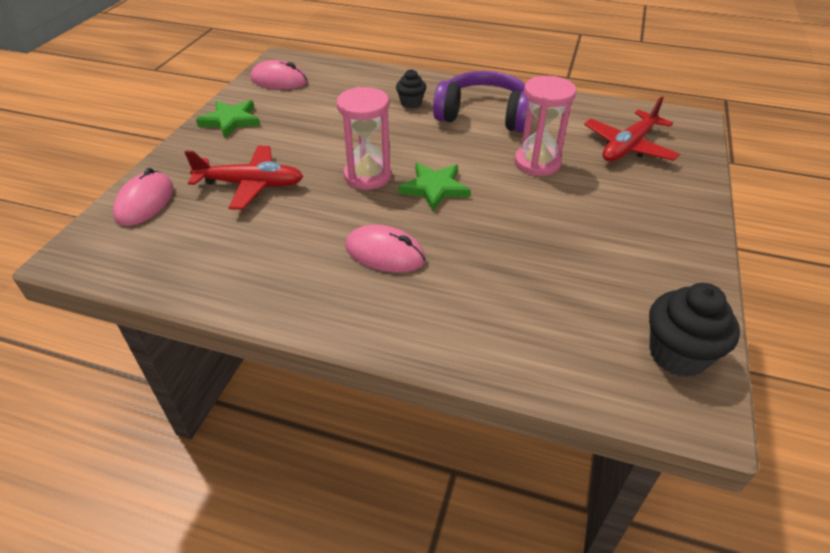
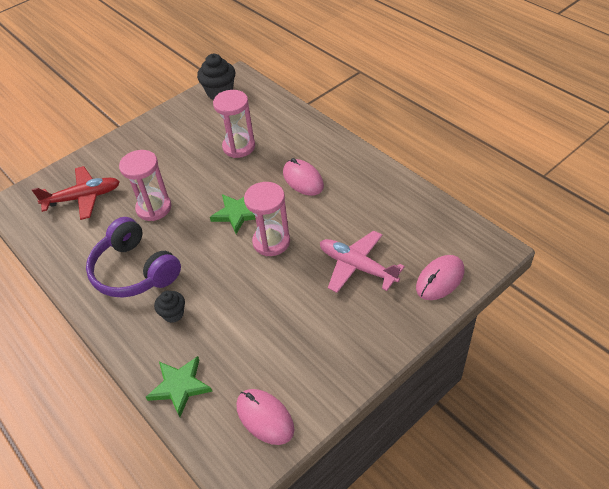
camera: 145 degrees left, 5 degrees up
red plane [184,145,304,210] -> pink plane [320,230,405,293]
green star [196,100,260,138] -> green star moved to [146,356,212,417]
none -> pink hourglass [213,90,255,158]

